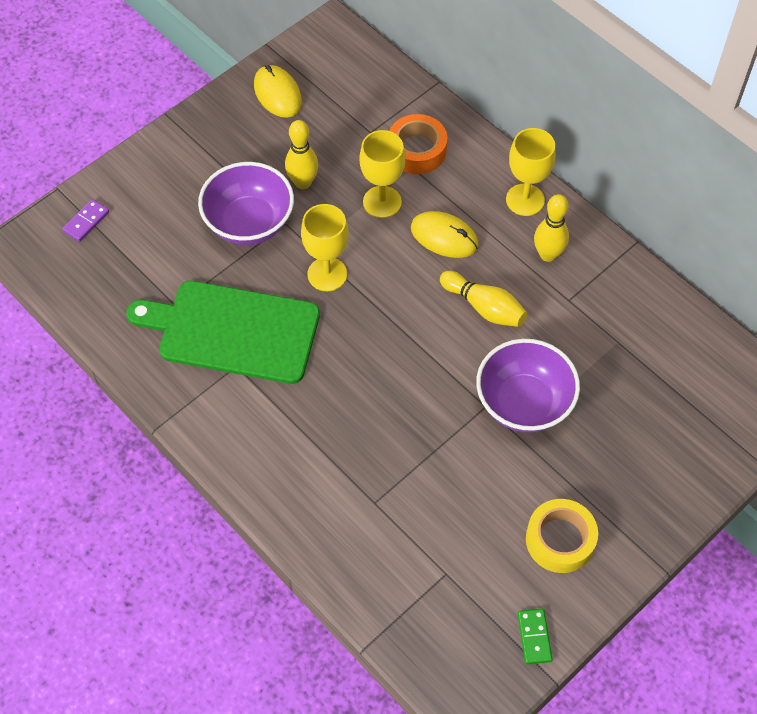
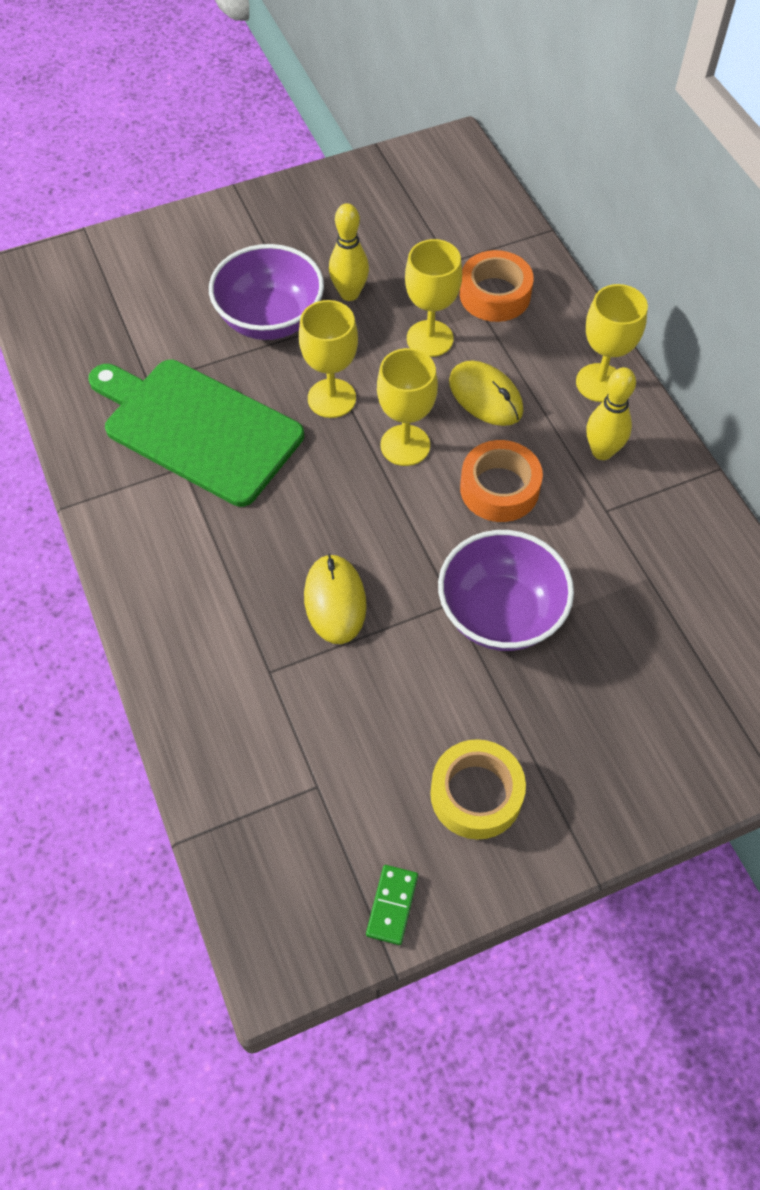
camera: 20 degrees right, 0 degrees up
purple domino [62,199,109,242] -> none
yellow mouse [254,65,302,118] -> yellow mouse moved to [304,554,367,644]
yellow bowling pin [440,271,527,327] -> orange tape [460,440,543,522]
none -> yellow goblet [377,348,438,466]

